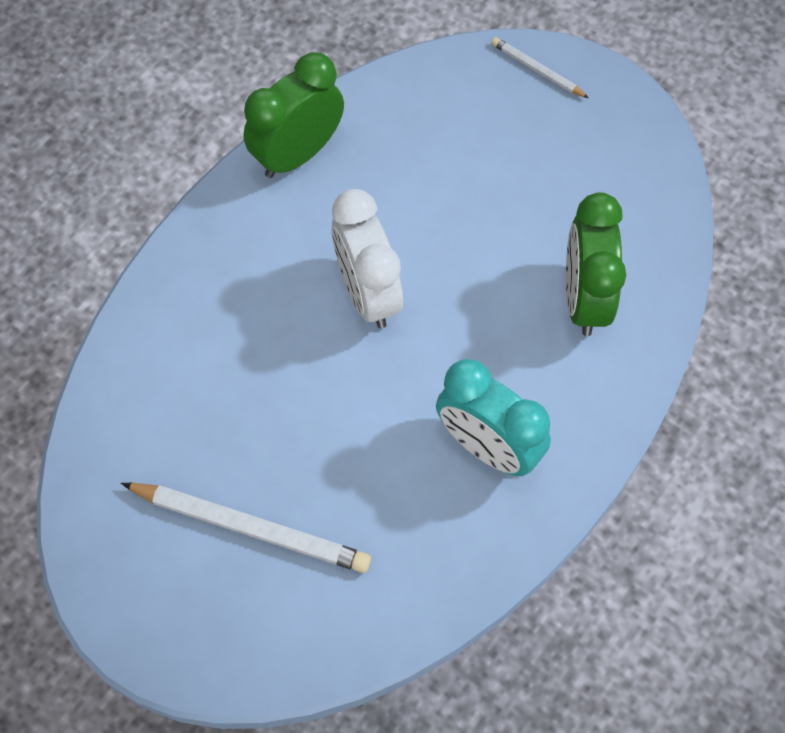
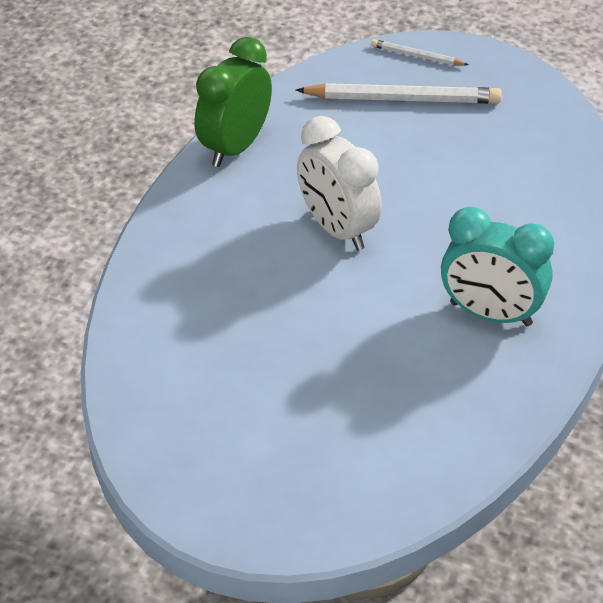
camera: 15 degrees left, 20 degrees down
white pencil [121,483,371,573] -> white pencil moved to [296,83,502,104]
green clock [566,192,626,336] -> none

